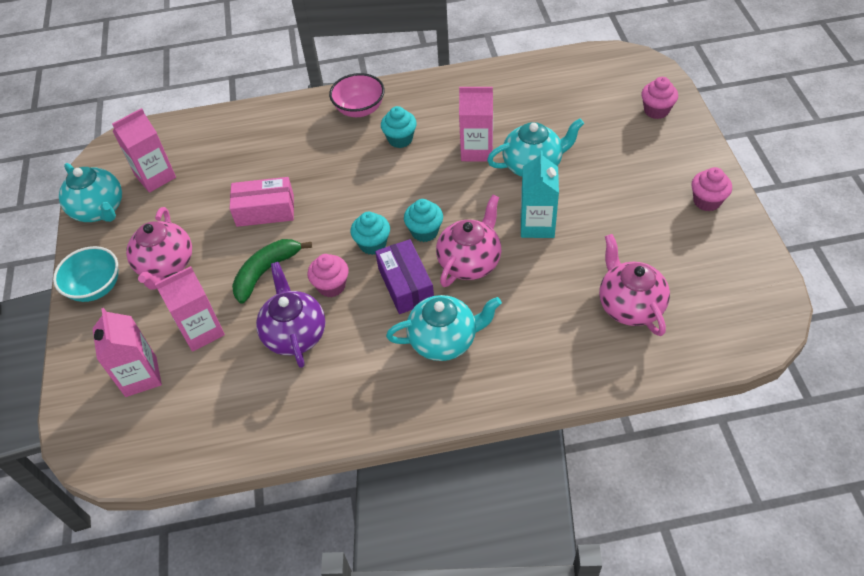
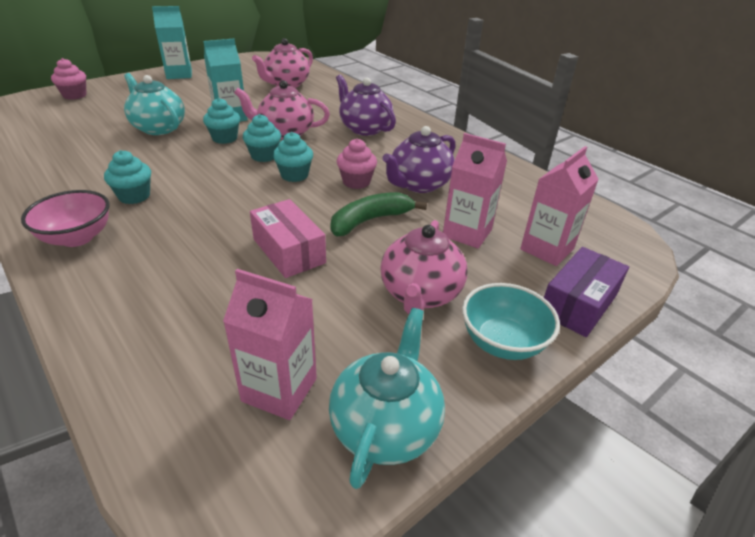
camera: 125 degrees left, 15 degrees down
pink teapot [126,207,192,290] -> pink teapot turned 135 degrees clockwise [380,220,468,314]
green banana [232,239,312,304] -> green banana turned 135 degrees clockwise [330,192,427,237]
purple box [375,239,434,314] -> purple box moved to [544,247,629,337]
turquoise teapot [386,295,502,361] -> purple teapot [336,75,396,136]
pink carton [459,87,493,162] -> none
pink cupcake [691,167,732,211] -> turquoise carton [152,6,192,79]
none -> turquoise cupcake [203,98,240,144]

